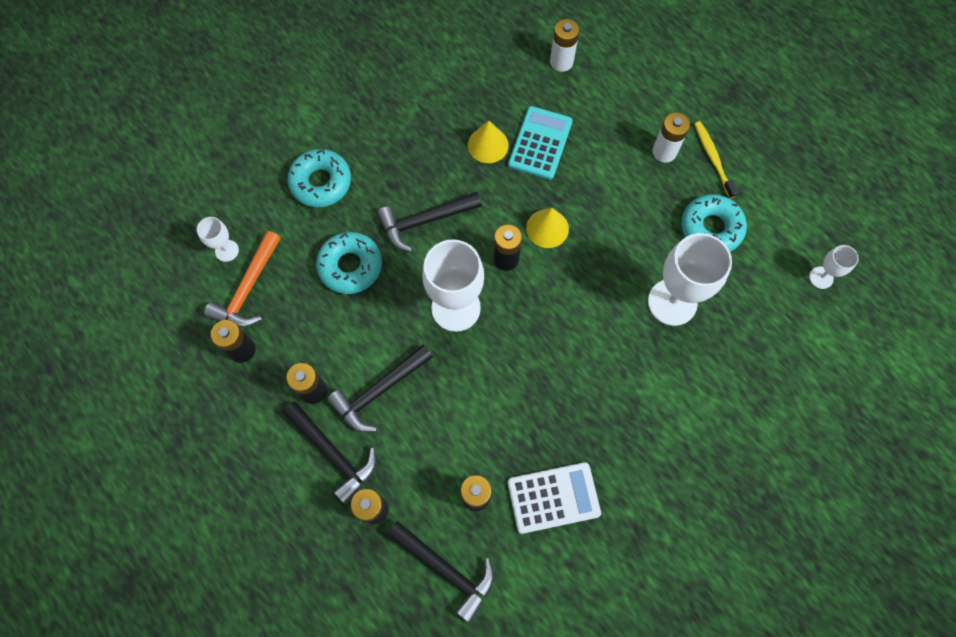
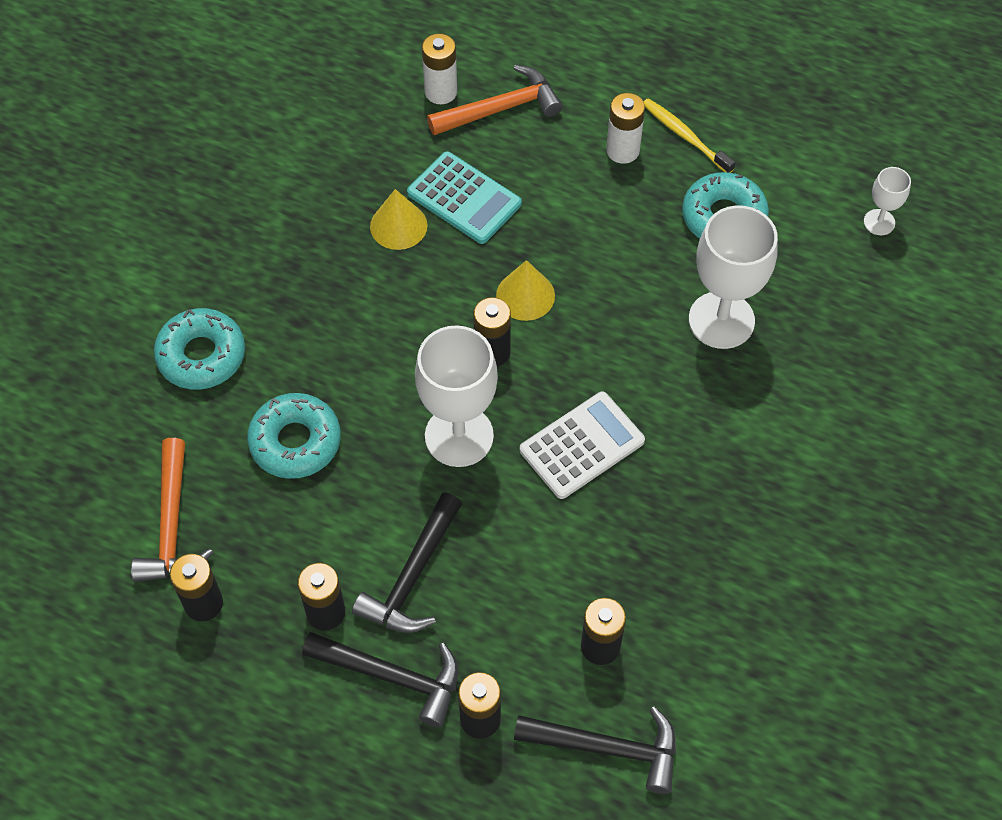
camera: 25 degrees left, 10 degrees down
white goblet [197,217,239,262] -> none
black hammer [377,192,482,252] -> none
turquoise calculator [508,106,573,180] -> turquoise calculator turned 135 degrees clockwise [407,151,522,244]
white calculator [508,462,601,534] -> white calculator moved to [520,392,645,499]
none -> orange hammer [427,65,563,135]

